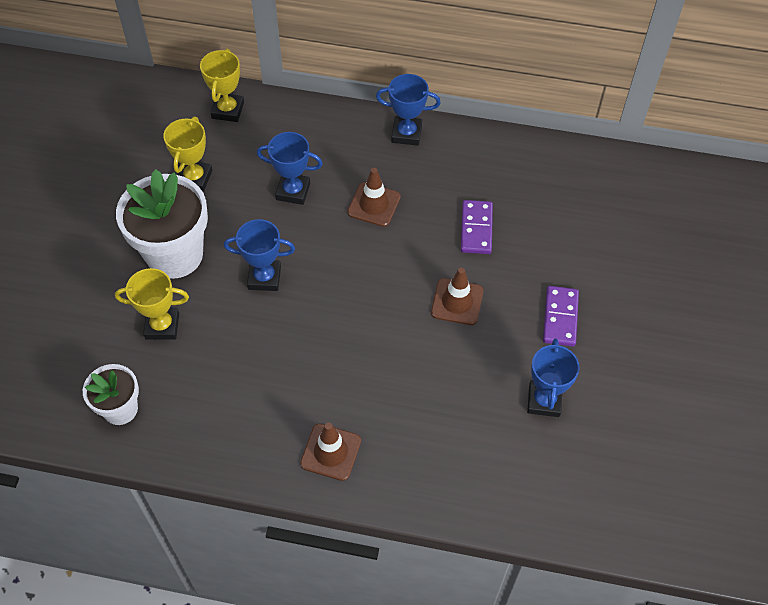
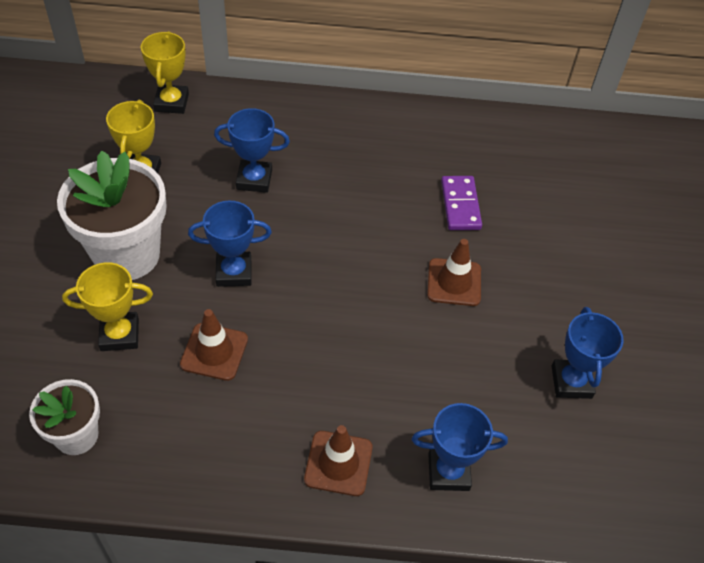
camera: 10 degrees left, 5 degrees down
brown traffic cone [347,168,401,227] -> brown traffic cone moved to [180,309,248,381]
blue trophy [376,74,441,146] -> blue trophy moved to [411,403,508,491]
purple domino [543,286,579,347] -> none

